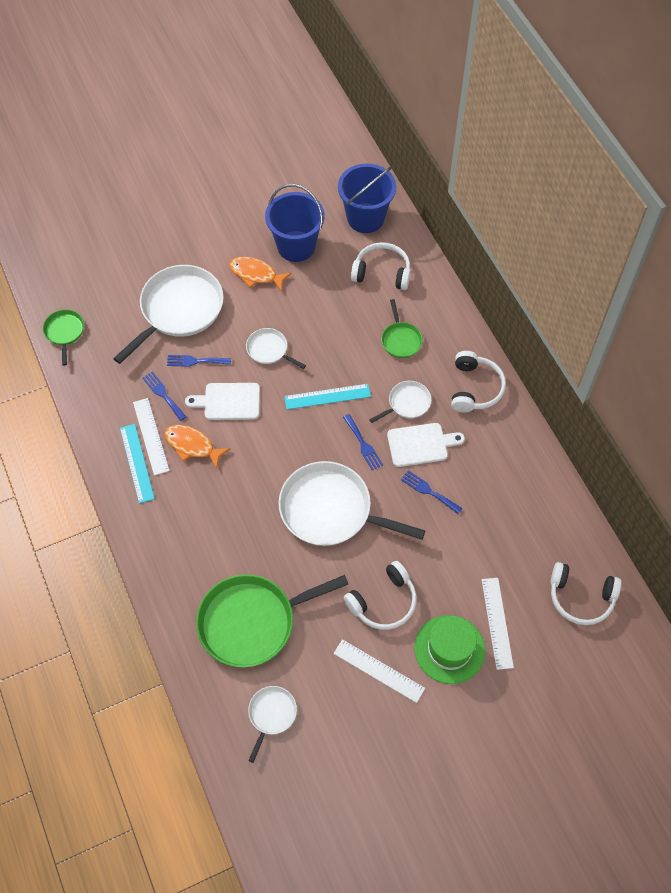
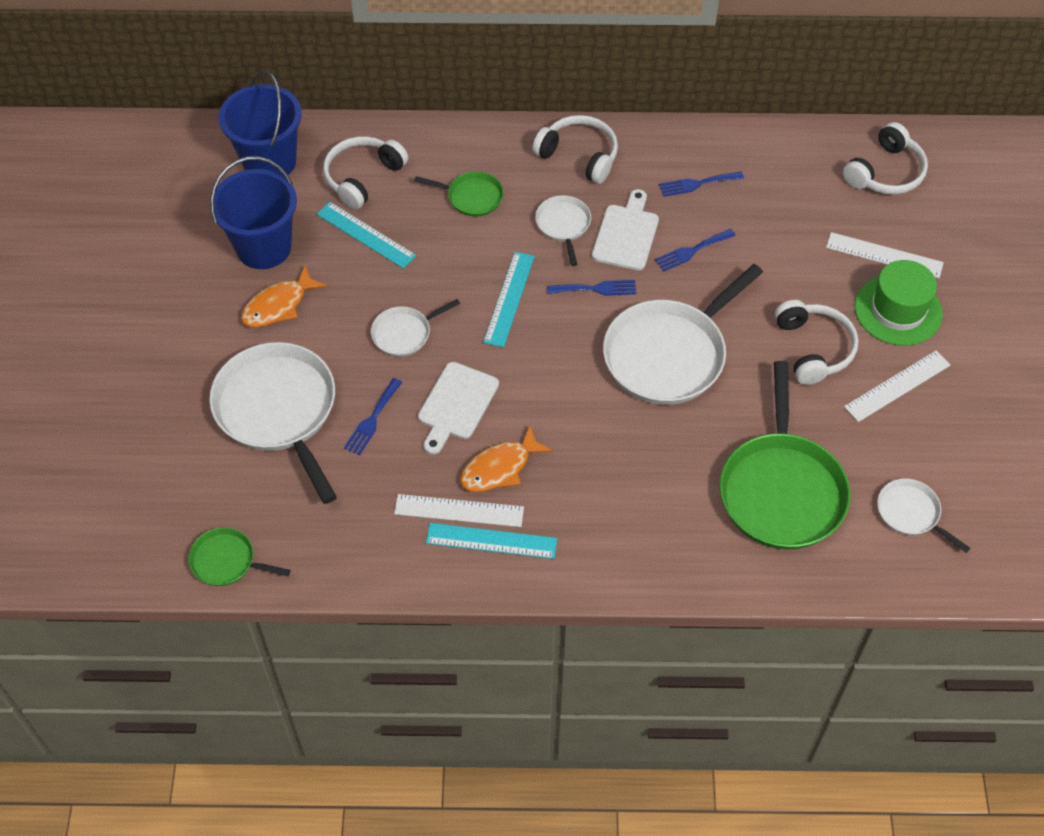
camera: 65 degrees left, 5 degrees down
blue fork [142,371,186,421] -> blue fork moved to [659,172,744,197]
none -> turquoise ruler [317,202,417,269]

